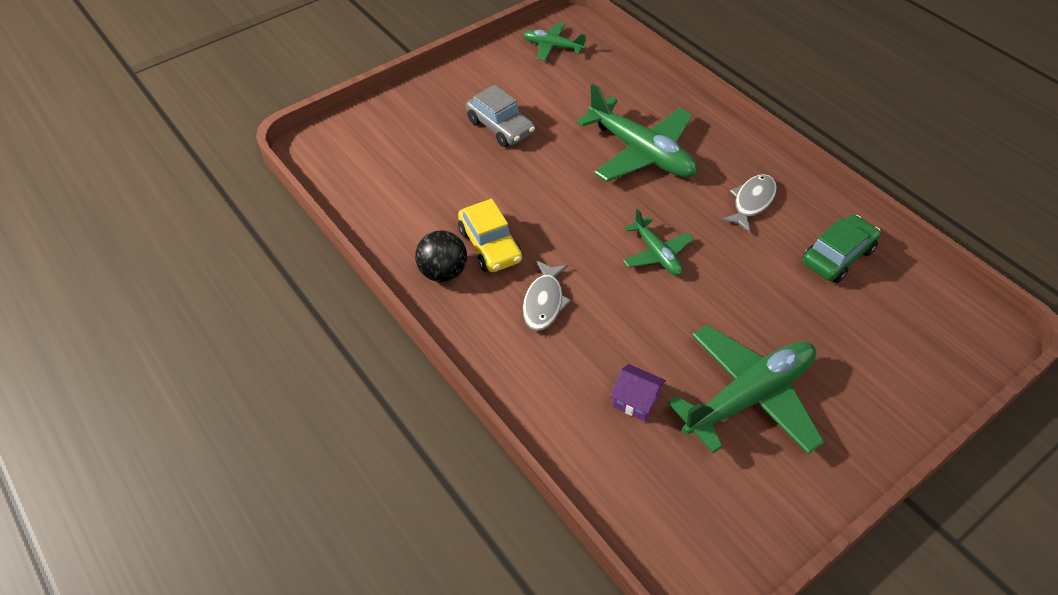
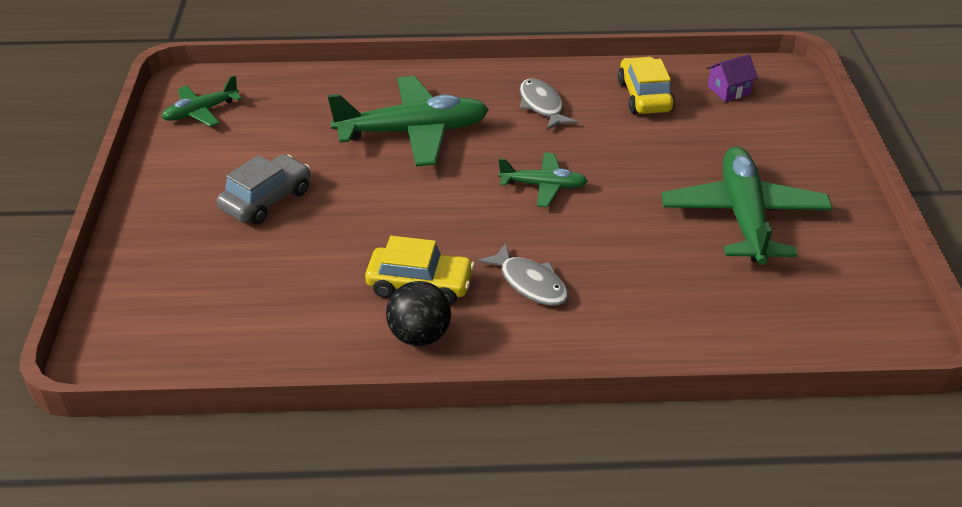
camera: 55 degrees left, 10 degrees down
grey car [466,85,535,147] -> grey car turned 45 degrees counterclockwise [217,154,310,225]
purple house [610,364,666,421] -> purple house moved to [707,54,758,102]
green car [802,215,881,283] -> yellow car [618,57,675,114]

